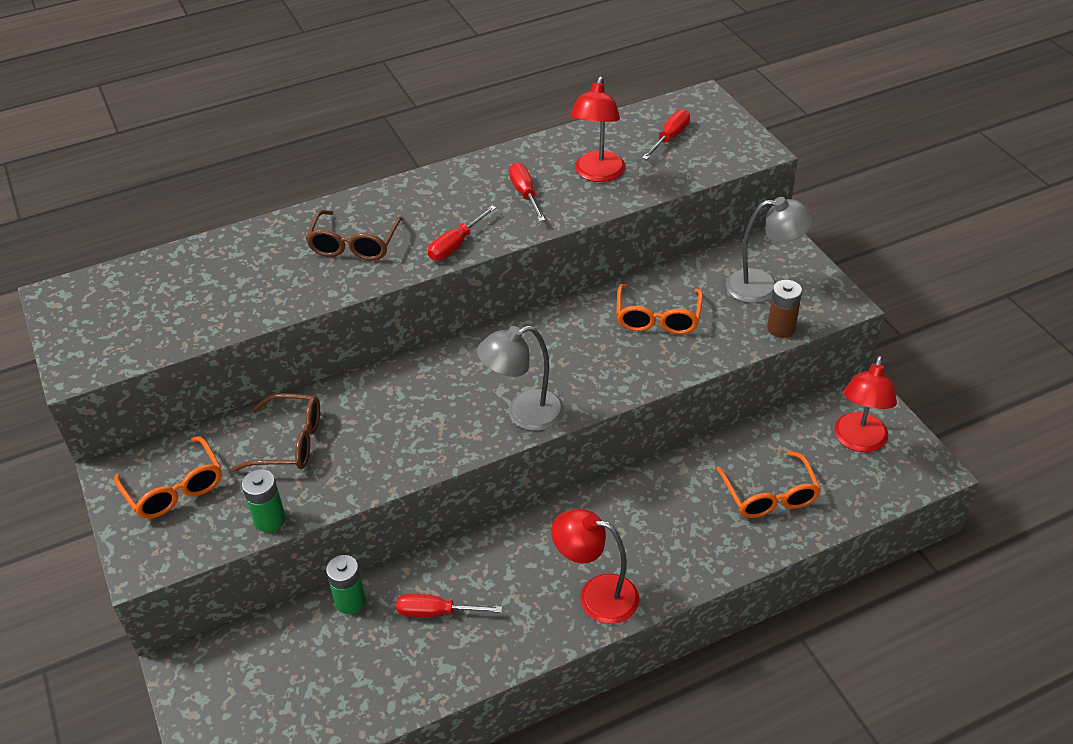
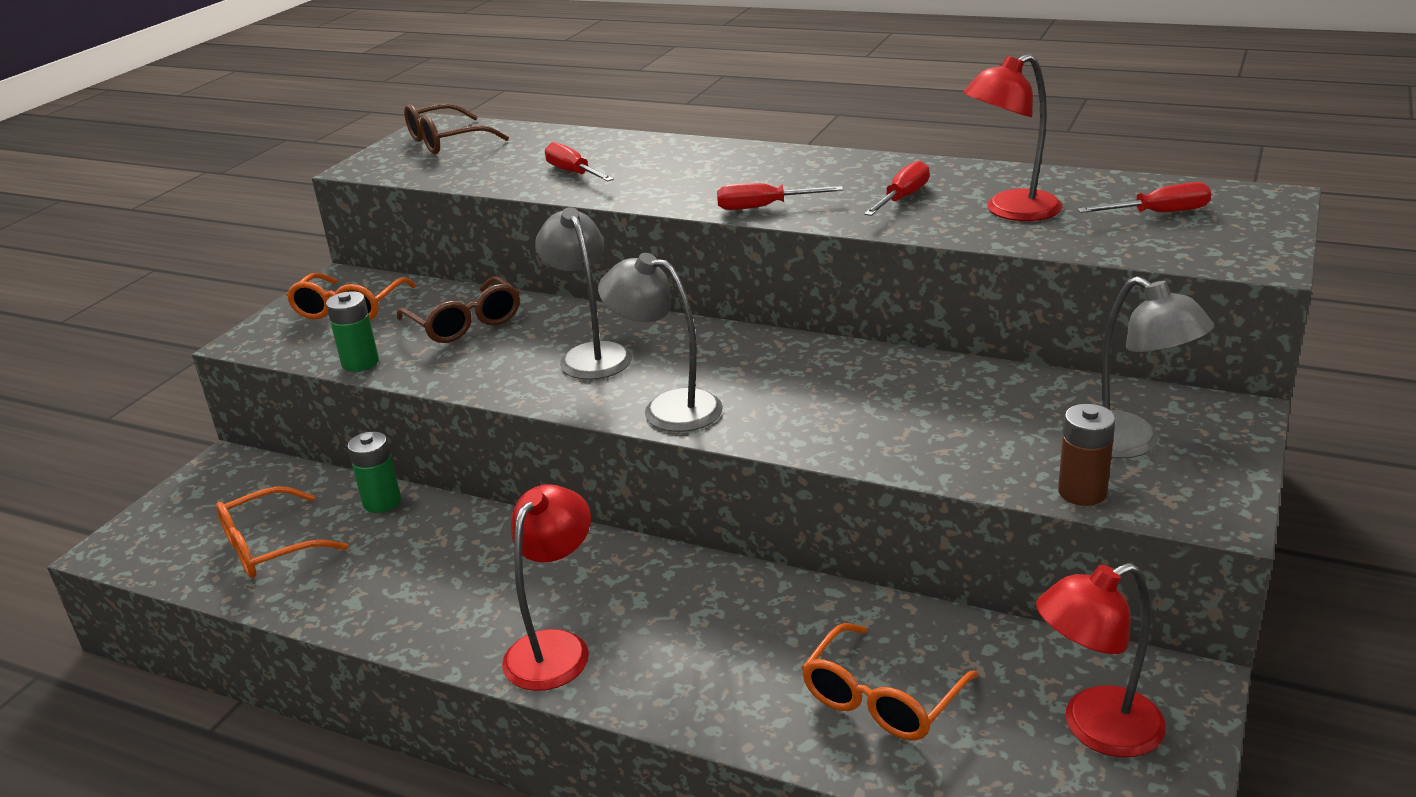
camera: 50 degrees right, 15 degrees down
brown glasses [306,210,403,261] -> brown glasses moved to [404,103,509,154]
red screwdriver [396,594,502,617] -> red screwdriver moved to [545,142,614,182]
red lamp [551,509,639,624] -> red lamp turned 45 degrees clockwise [502,484,591,691]
orange glasses [616,284,703,334] -> orange glasses moved to [216,486,348,578]
none -> grey lamp [535,207,632,380]

